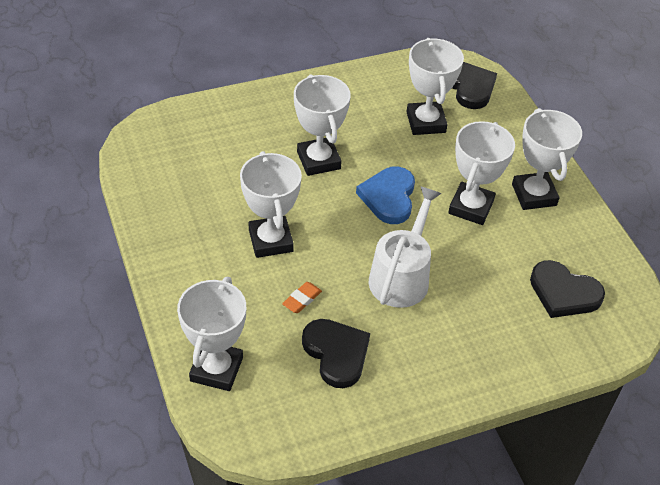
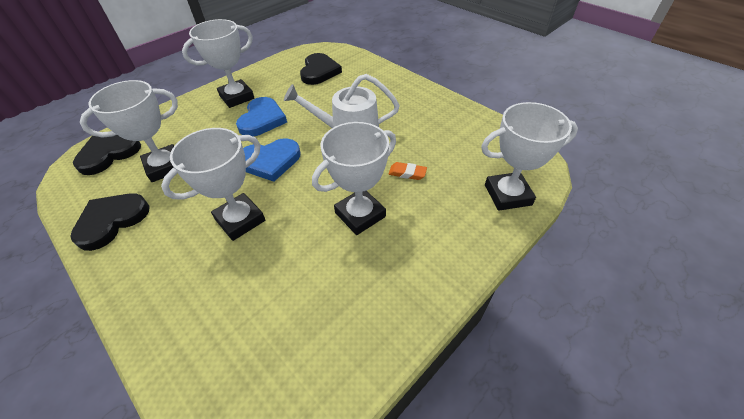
camera: 110 degrees left, 0 degrees up
black heart [302,319,370,388] -> black heart moved to [70,193,149,251]
white trophy [448,121,515,225] -> blue heart [236,97,287,137]

